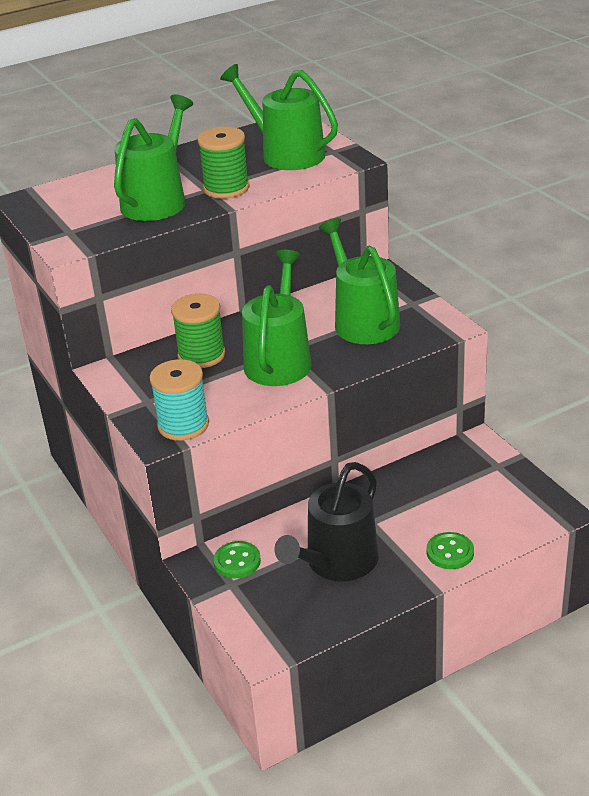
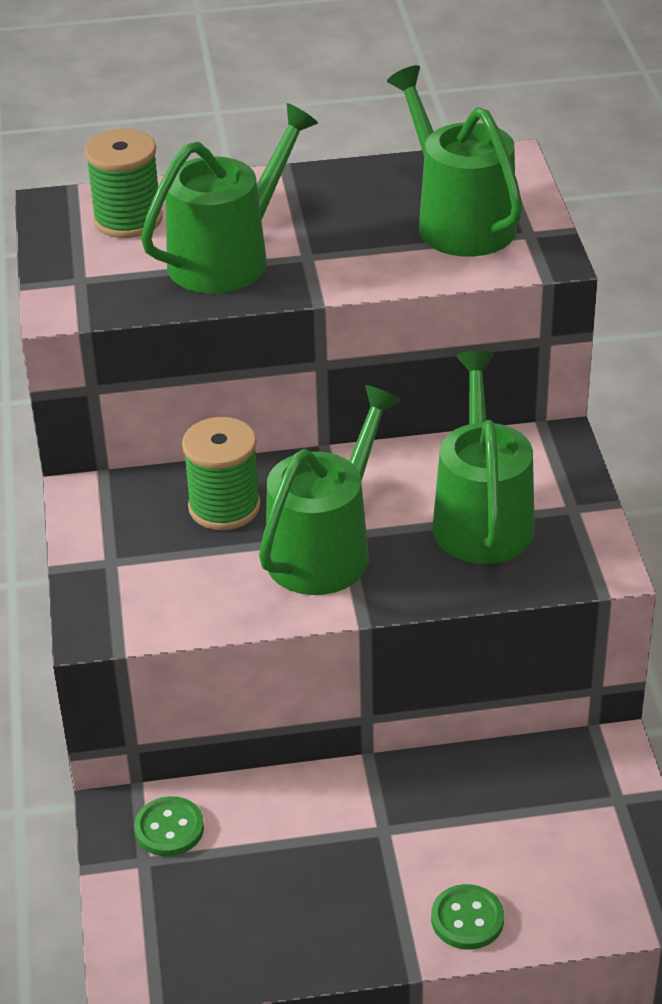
camera: 20 degrees right, 5 degrees up
turquoise spool [150,359,209,441] -> none
green spool [197,127,250,199] -> green spool moved to [85,129,163,238]
black watering can [274,462,379,581] -> none

